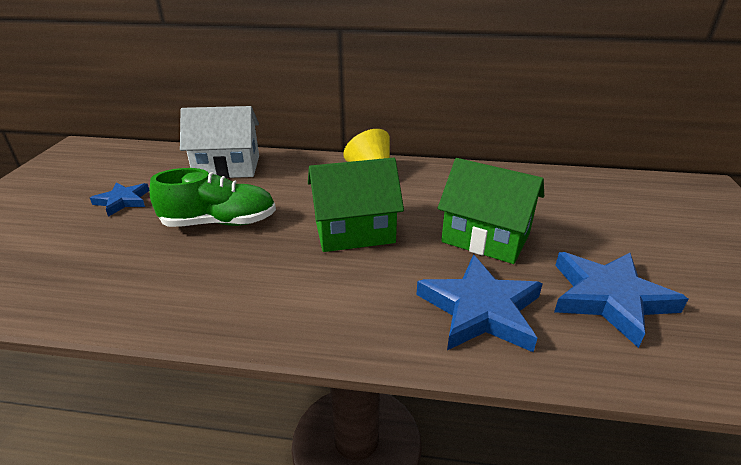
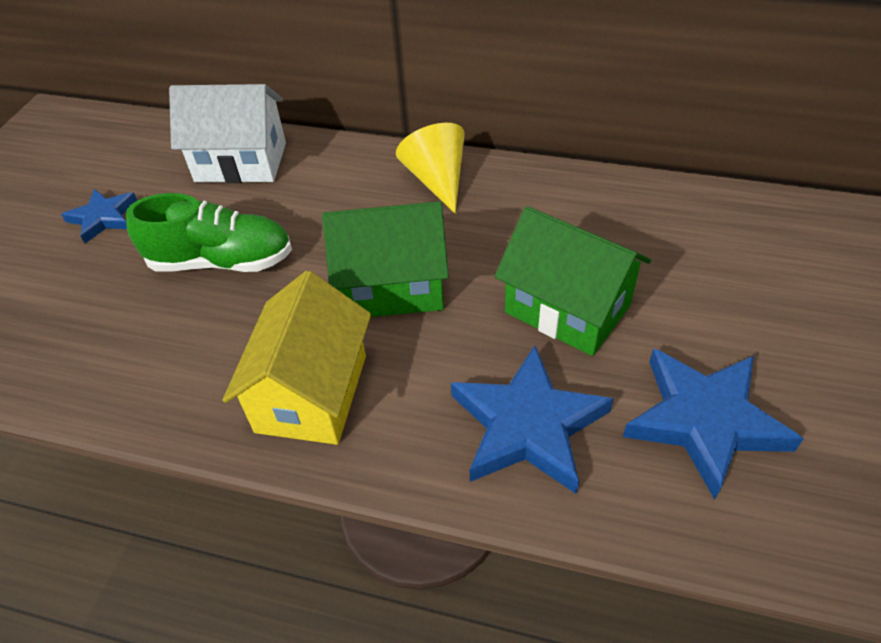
camera: 10 degrees right, 15 degrees up
none -> yellow house [222,271,371,445]

